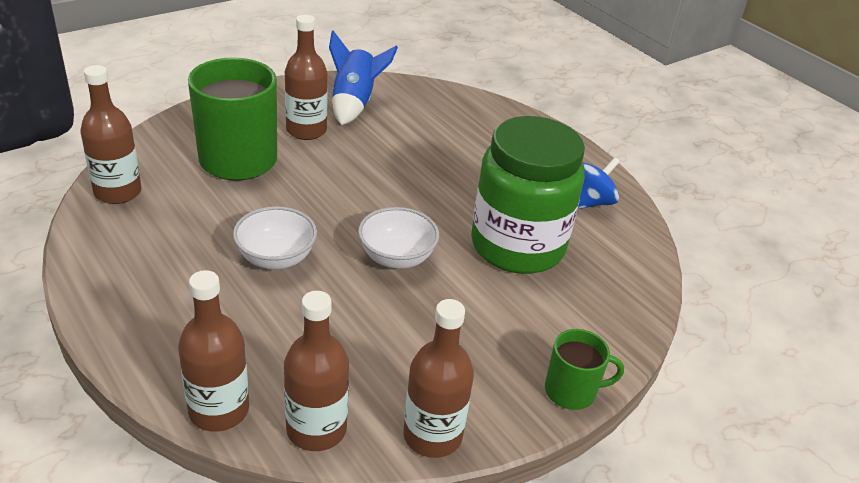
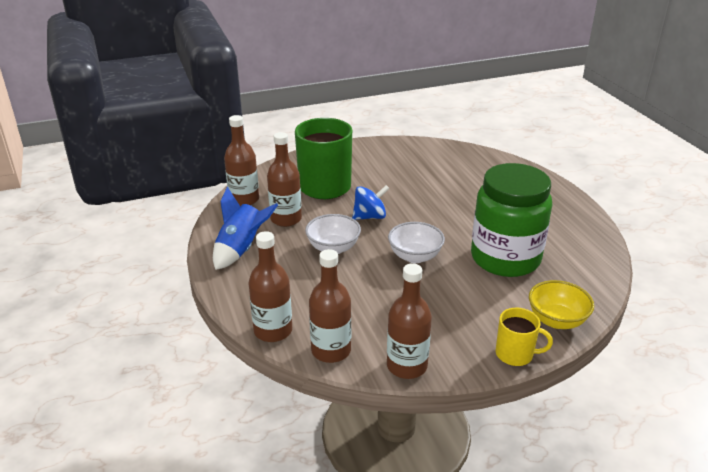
camera: 20 degrees right, 5 degrees down
brown bottle [285,15,328,140] -> brown bottle moved to [267,132,302,227]
blue rocket [329,31,398,125] -> blue rocket moved to [213,187,278,270]
green mug [545,329,624,410] -> yellow mug [496,308,553,366]
blue spinning top [578,157,620,209] -> blue spinning top moved to [352,185,390,220]
none -> yellow bowl [529,280,594,329]

